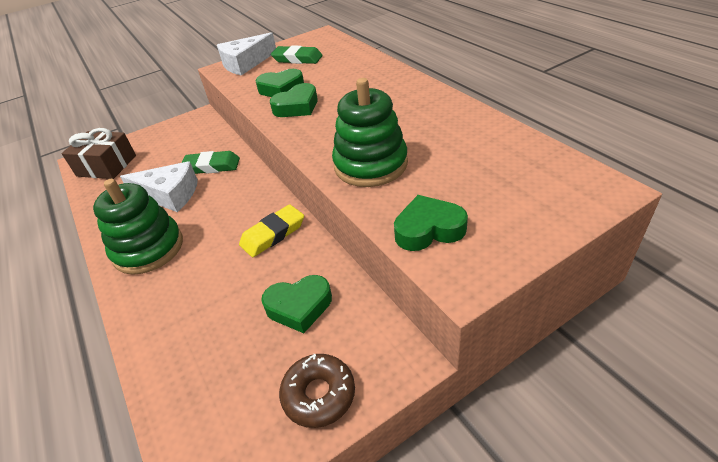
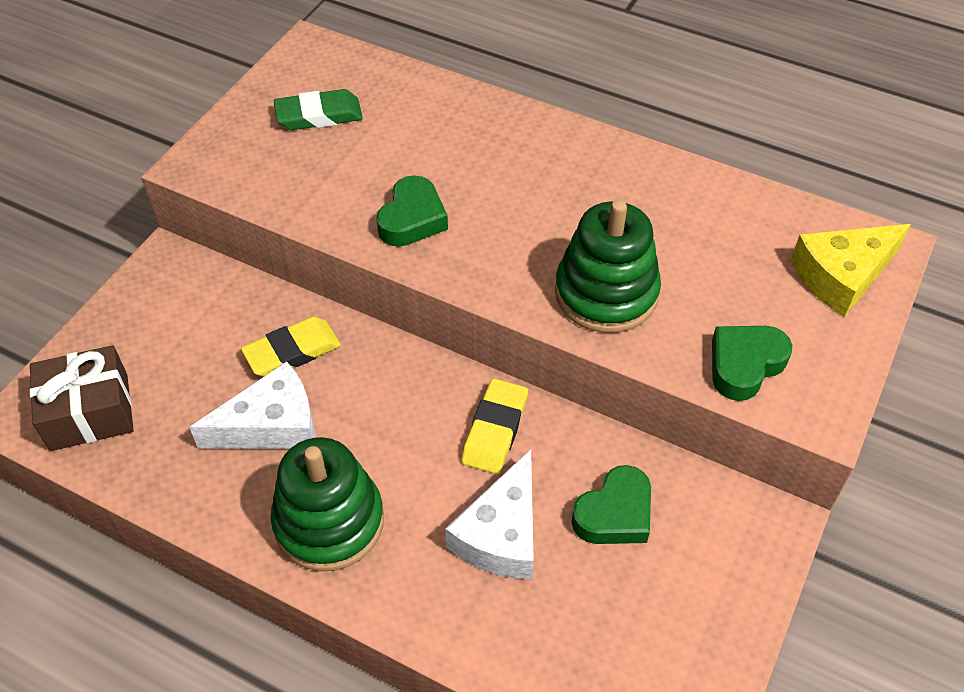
camera: 35 degrees left, 10 degrees up
green eraser [182,151,240,174] -> yellow eraser [241,317,341,377]
white cheese [217,32,276,76] -> white cheese moved to [445,449,534,580]
green heart [255,69,304,97] -> none
brown donut [279,354,355,428] -> none
none -> yellow cheese [791,224,911,317]

